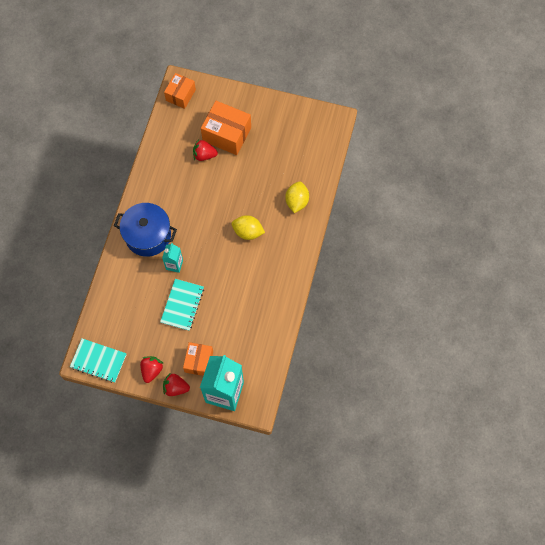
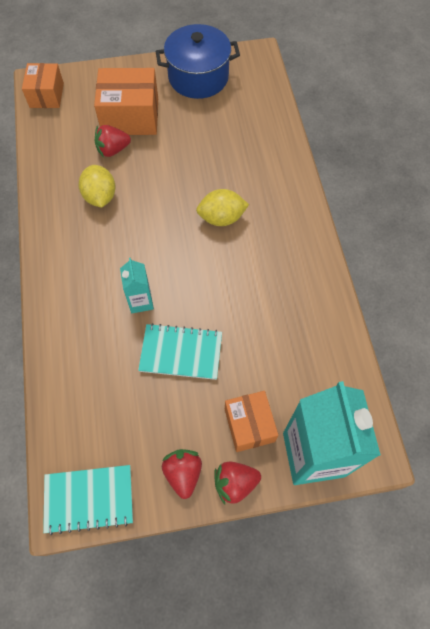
camera: 25 degrees left, 5 degrees down
blue pot [114,203,177,257] -> blue pot moved to [155,24,240,99]
turquoise notebook [160,279,204,331] -> turquoise notebook turned 75 degrees counterclockwise [138,323,222,380]
yellow lemon [285,181,309,213] -> yellow lemon moved to [78,165,116,208]

